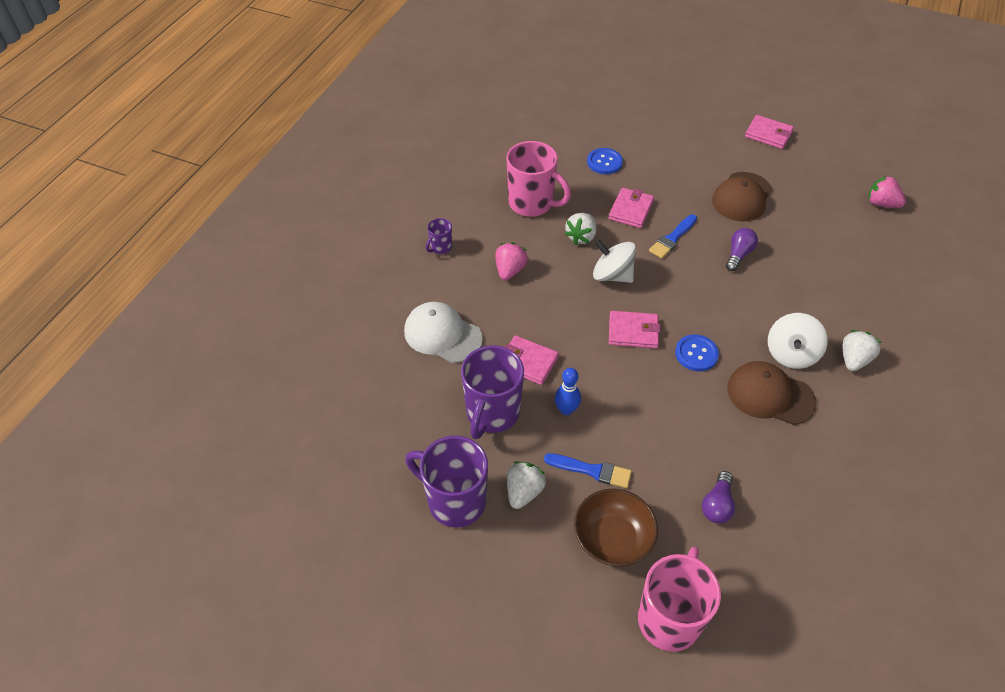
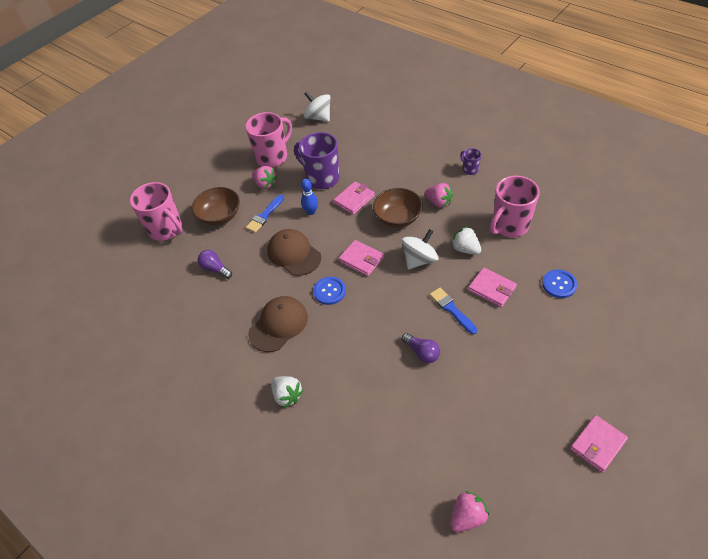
camera: 110 degrees right, 0 degrees up
white cap [404,302,483,363] -> none
purple mug [405,436,488,528] -> pink mug [245,112,292,168]
white strawberry [507,461,546,509] -> pink strawberry [252,166,278,189]
pink wallet [609,311,660,348] -> pink wallet turned 75 degrees counterclockwise [339,240,384,276]
brown cap [712,172,772,222] -> brown cap moved to [267,229,321,276]
white spinning top [768,313,828,369] -> white spinning top moved to [304,92,331,122]
none -> brown bowl [373,188,423,228]

